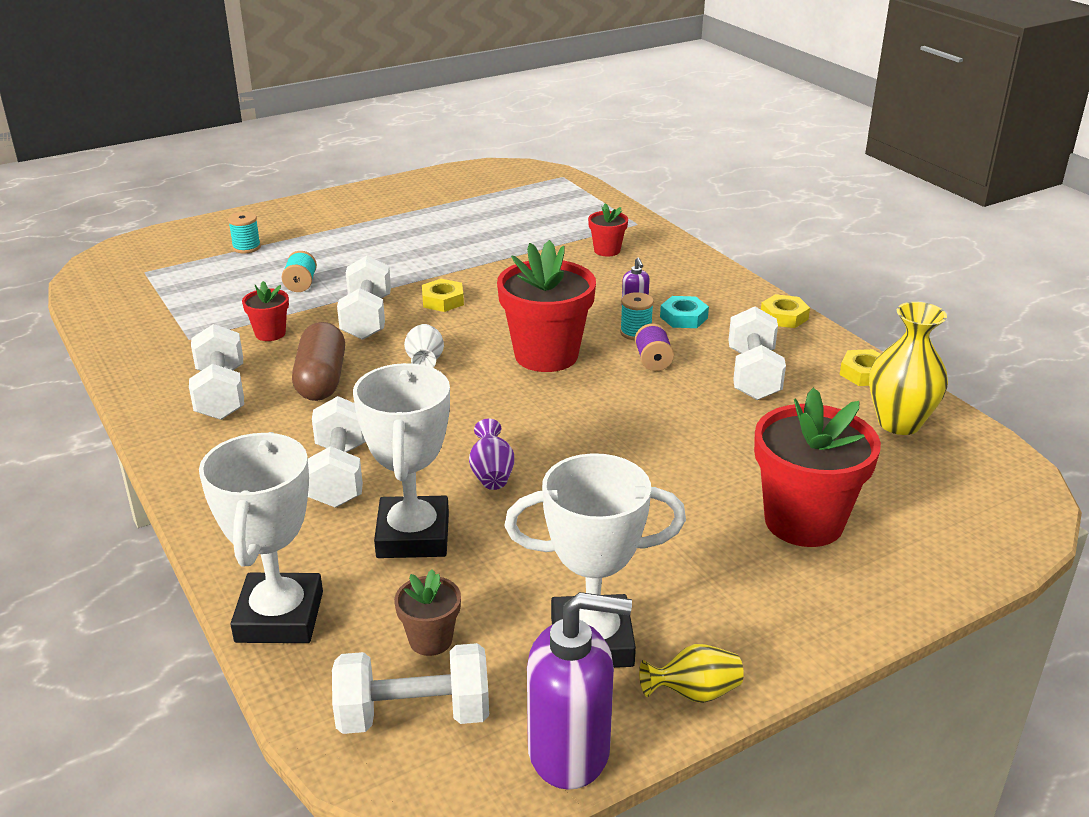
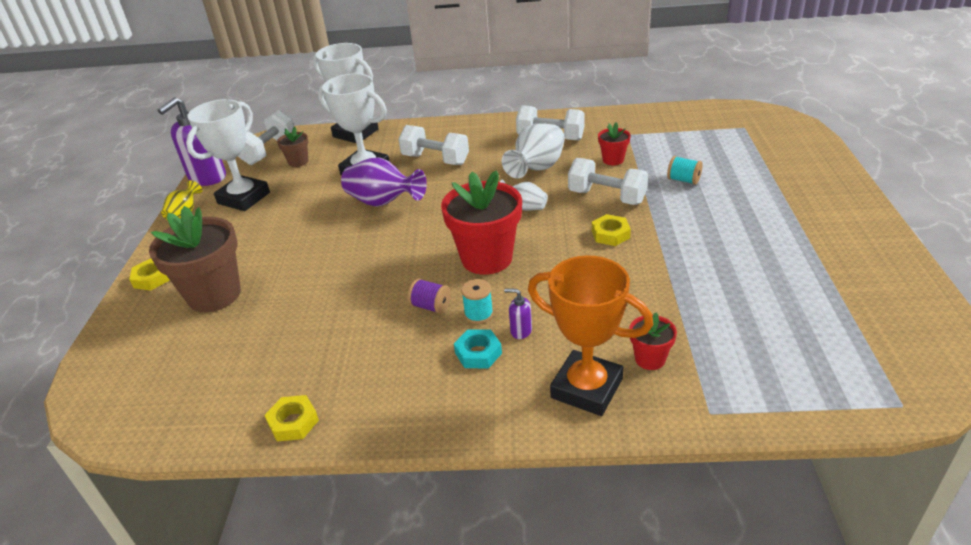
camera: 125 degrees right, 5 degrees up
turquoise spool [228,212,261,253] -> none
brown capsule [292,322,345,401] -> white vase [502,123,565,178]
purple vase [469,419,514,490] -> purple vase [341,158,427,207], size x1.75
white dumbbell [729,307,786,400] -> none
red flower pot [754,388,881,547] -> brown flower pot [149,206,241,312]
yellow nut [761,294,810,328] -> yellow nut moved to [129,258,170,291]
yellow vase [869,302,948,435] -> none
none -> orange trophy [528,255,653,416]

